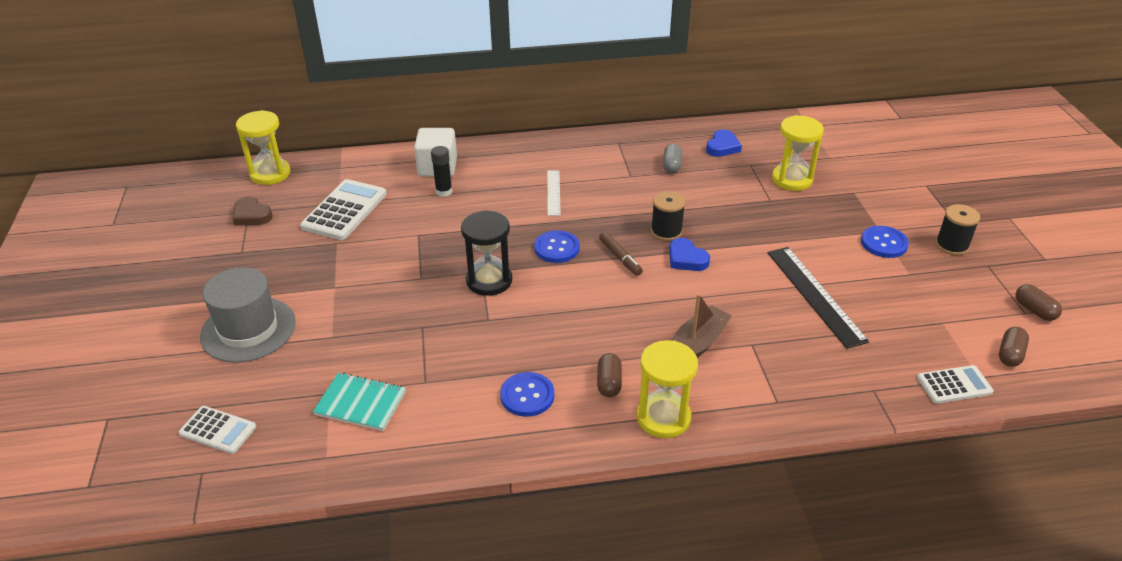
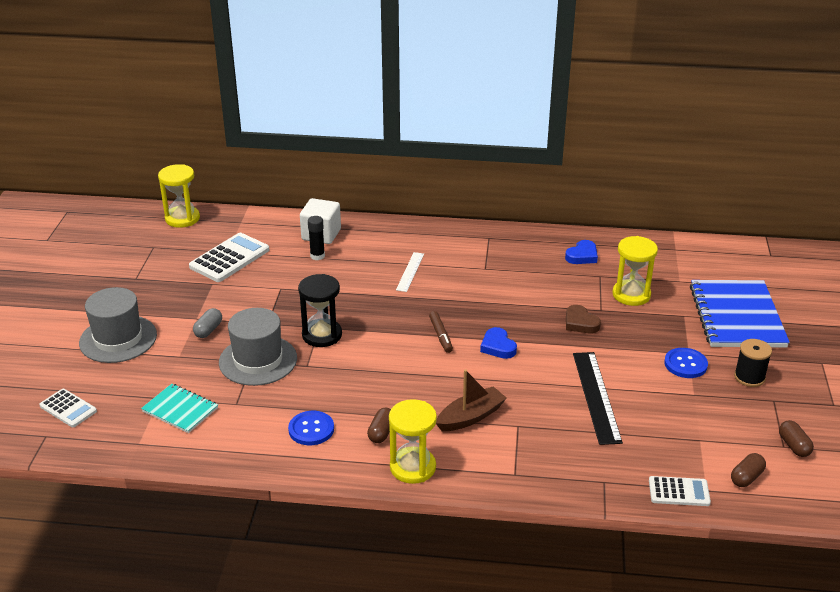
camera: 15 degrees right, 5 degrees down
brown heart [232,197,273,226] -> brown heart moved to [566,305,601,333]
blue button [534,230,580,263] -> none
black spool [651,191,686,241] -> none
grey capsule [663,144,682,174] -> grey capsule moved to [193,308,222,338]
none -> grey hat [219,308,297,386]
none -> blue notebook [690,280,790,347]

